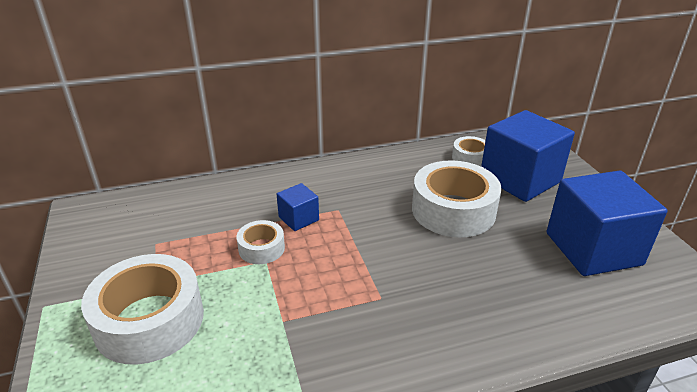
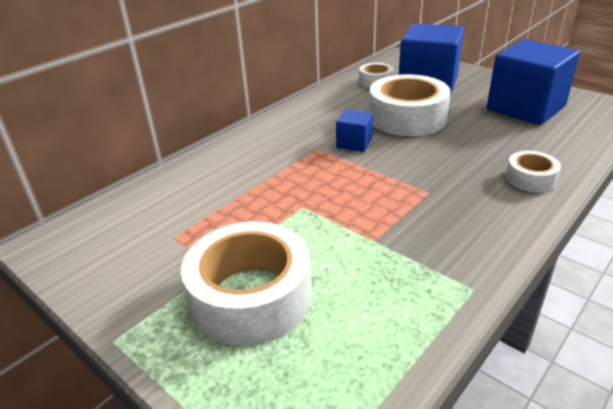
camera: 30 degrees left, 0 degrees up
white tape [237,220,285,264] -> white tape moved to [505,151,561,192]
blue cube [277,183,319,231] -> blue cube moved to [336,109,373,152]

